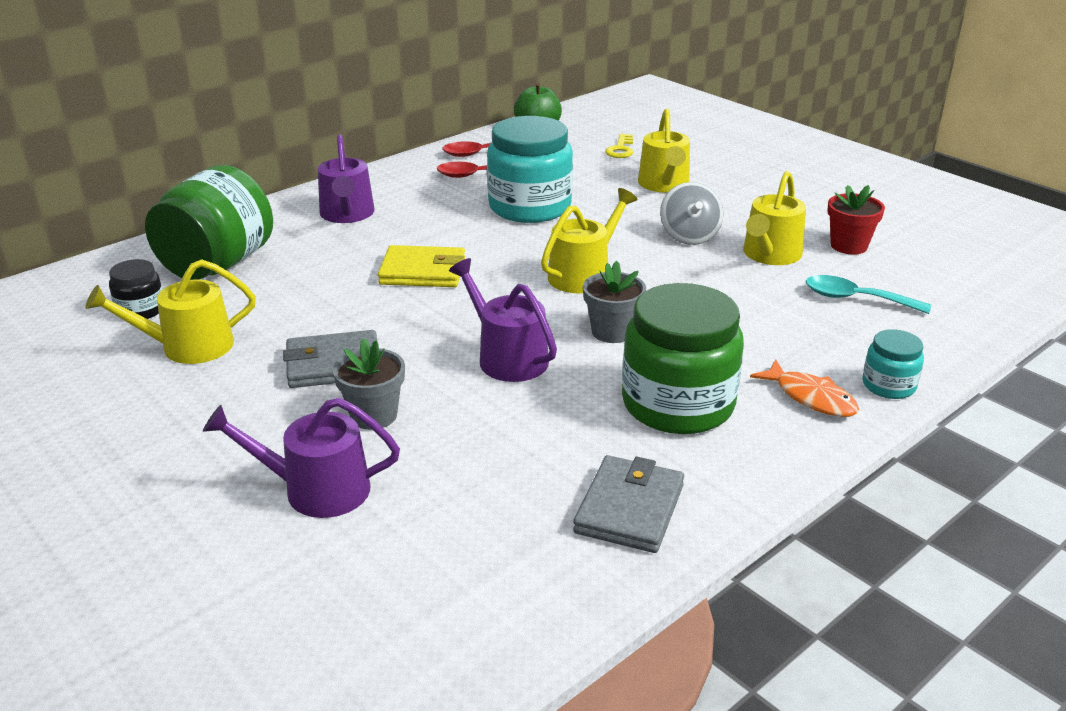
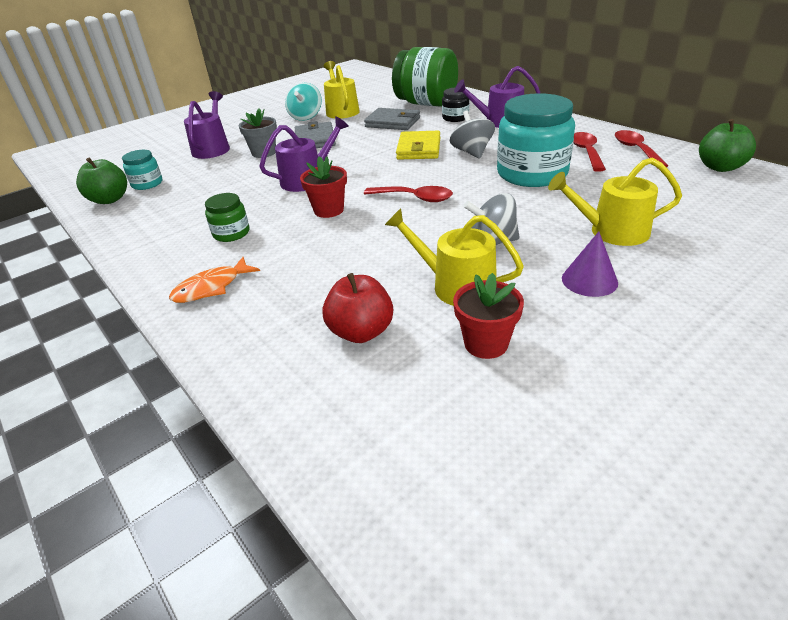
camera: 95 degrees right, 5 degrees up
black jar [109,259,162,319] -> black jar moved to [442,88,469,122]
yellow watering can [541,188,637,293] -> red spoon [364,186,453,202]
grey wallet [573,455,684,553] -> grey wallet moved to [364,108,420,130]
grey flower pot [583,261,646,343] -> red flower pot [300,156,347,218]
yellow key [605,134,633,158] -> none
green jar [622,283,744,434] -> green jar [205,193,249,242], size x0.48
turquoise spoon [806,275,931,314] -> red apple [322,273,393,343]
turquoise jar [862,329,924,399] -> turquoise jar moved to [122,150,162,190]
none -> green apple [76,157,127,204]
none -> turquoise spinning top [285,83,322,121]
none -> grey spinning top [450,111,495,159]
none -> purple cone [562,231,618,297]

